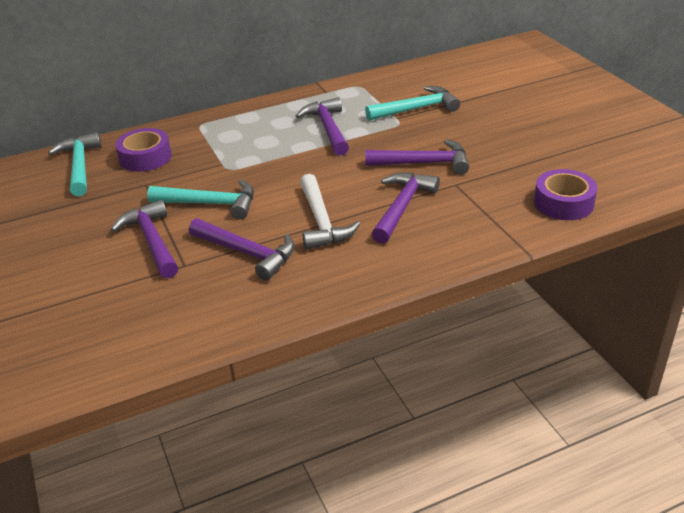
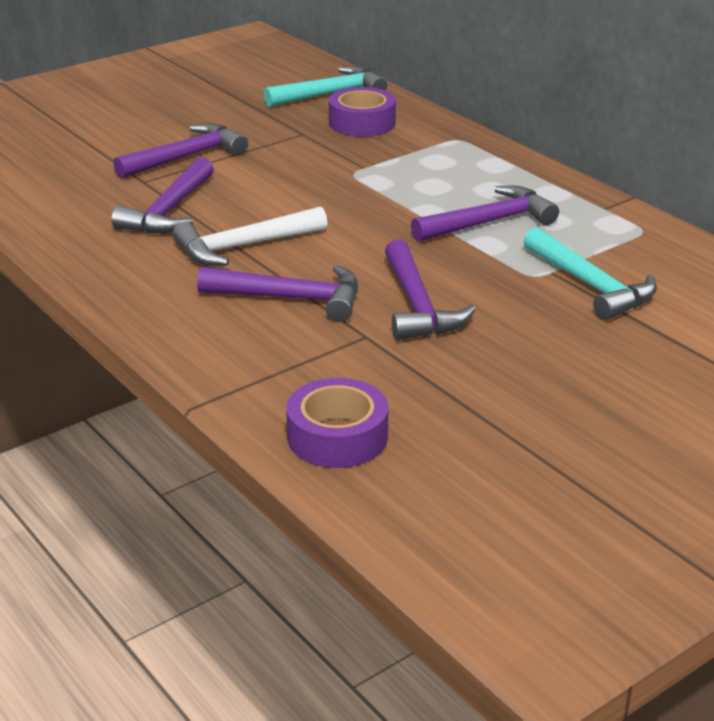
camera: 75 degrees right, 5 degrees down
turquoise hammer [147,180,254,220] -> none

